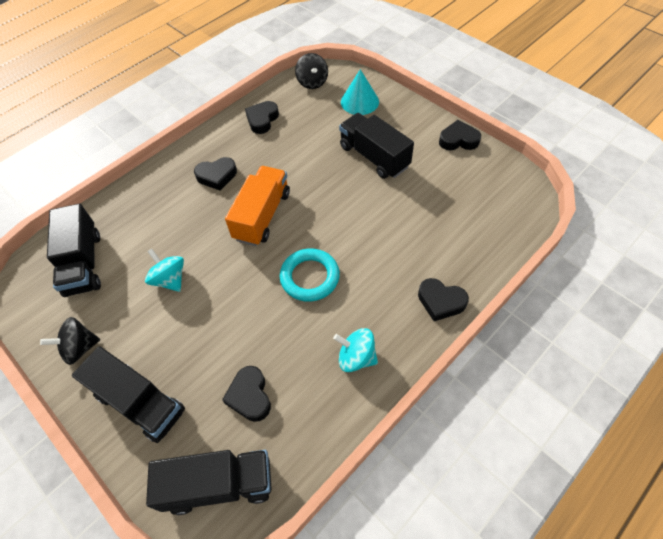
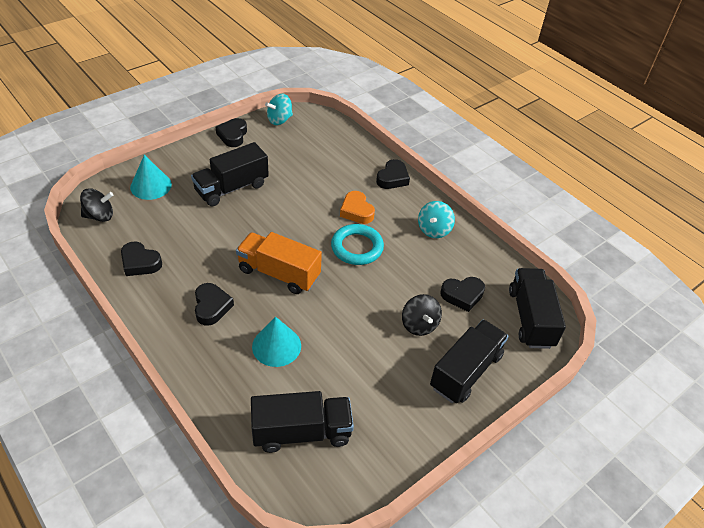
camera: 90 degrees left, 10 degrees down
black spinning top [40,317,100,365] -> black spinning top moved to [402,294,442,336]
turquoise spinning top [145,249,184,292] -> turquoise spinning top moved to [265,94,293,125]
none -> turquoise cone [252,317,301,367]
none -> orange heart [340,191,375,224]

